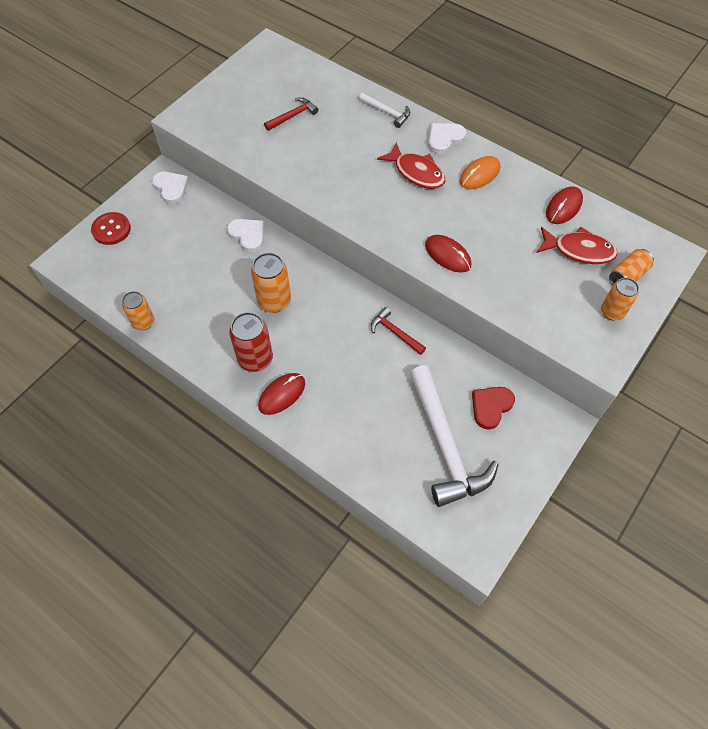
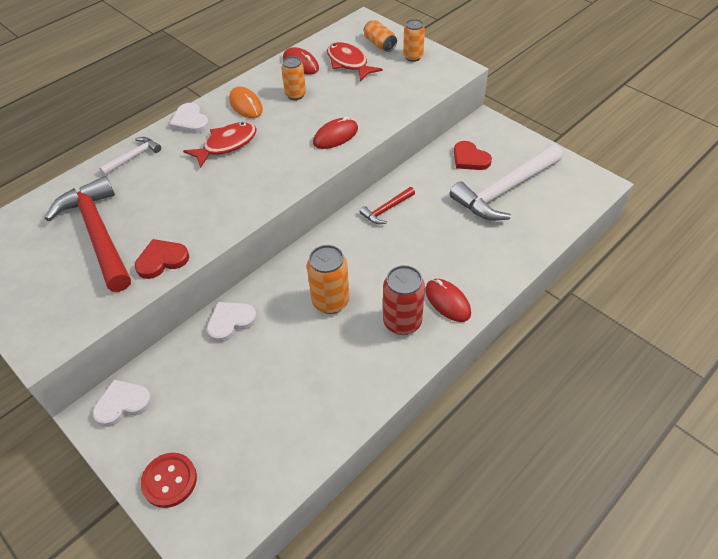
camera: 80 degrees left, 10 degrees down
orange can [122,291,154,330] -> orange can moved to [281,56,306,100]
red hammer [264,97,318,131] -> red hammer [45,176,131,292], size x2.14
white hammer [409,365,499,507] -> white hammer turned 150 degrees clockwise [449,144,562,221]
red fish [537,227,618,264] -> red fish turned 60 degrees counterclockwise [327,42,383,81]
none -> red heart [135,239,189,279]

